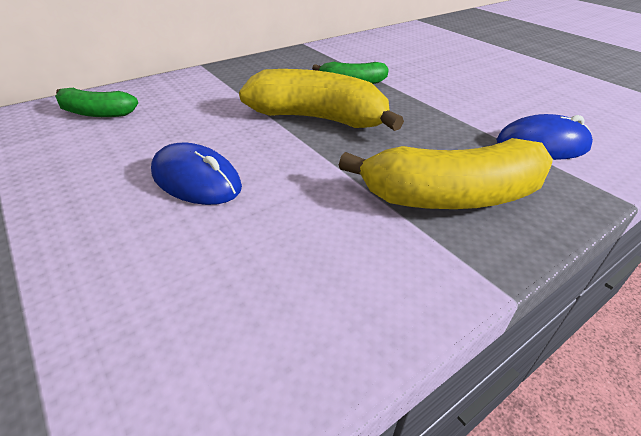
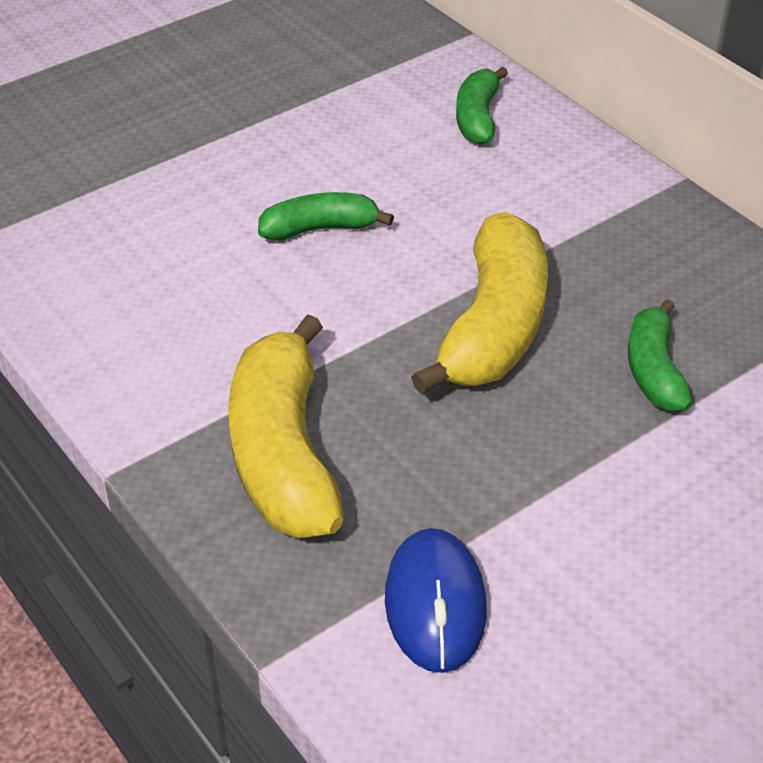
camera: 90 degrees right, 5 degrees up
blue mouse [151,143,242,205] -> green banana [258,192,394,241]

